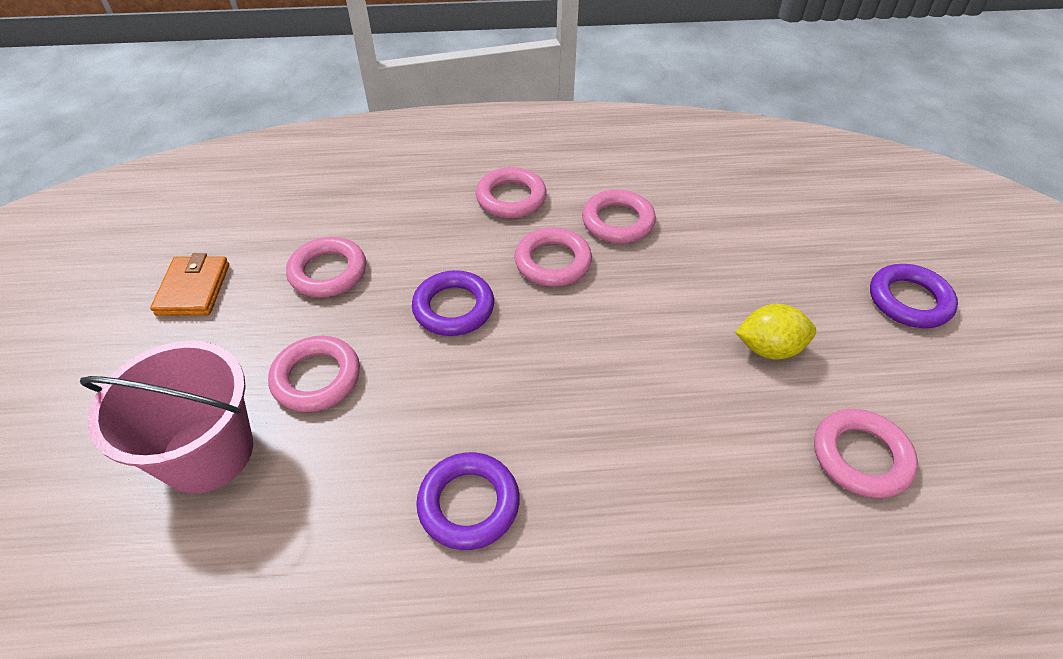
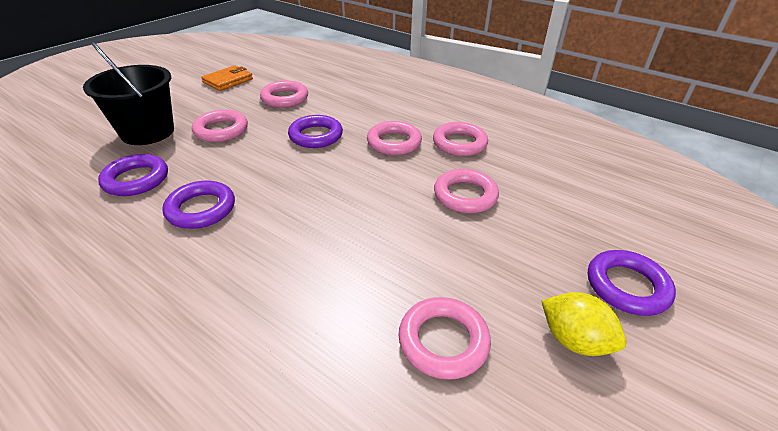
camera: 40 degrees right, 10 degrees down
pink bucket [80,341,253,494] -> black bucket [83,42,174,145]
pink ring [476,167,547,218] -> pink ring moved to [434,169,499,213]
yellow lemon [735,304,816,360] -> yellow lemon moved to [541,292,626,356]
none -> purple ring [98,154,168,196]

